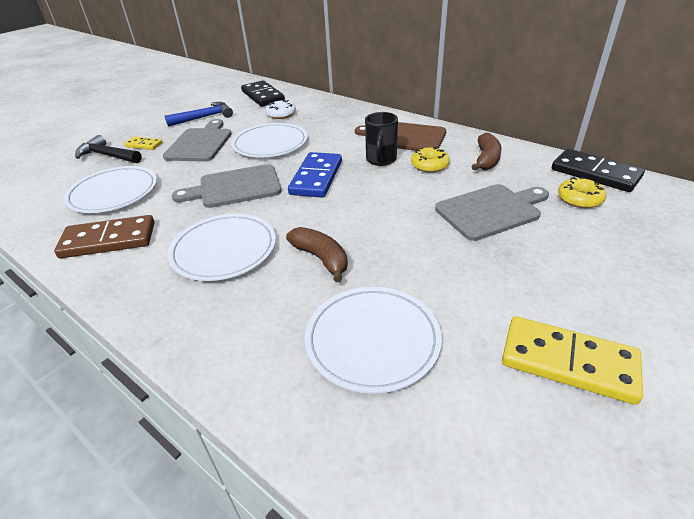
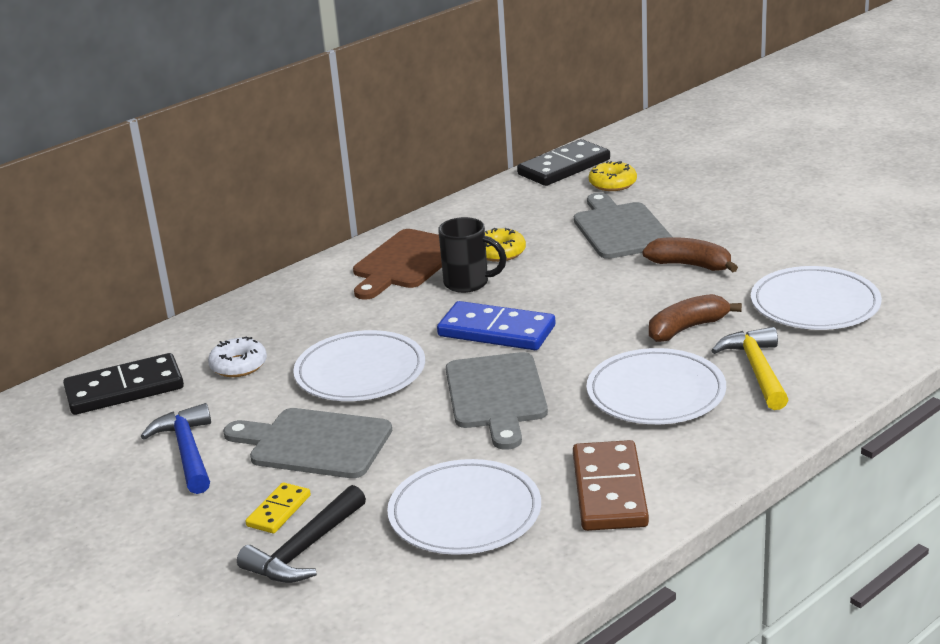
camera: 80 degrees left, 10 degrees down
brown banana [471,133,502,170] -> brown banana moved to [642,237,738,272]
yellow domino [502,316,643,405] -> none
none -> yellow hammer [711,327,788,410]

